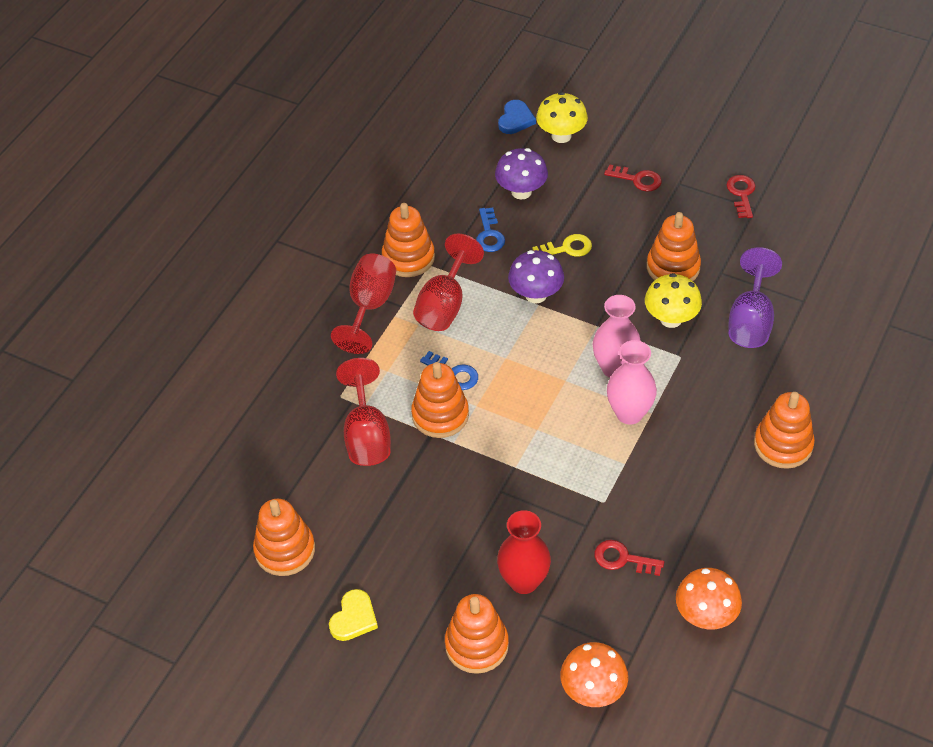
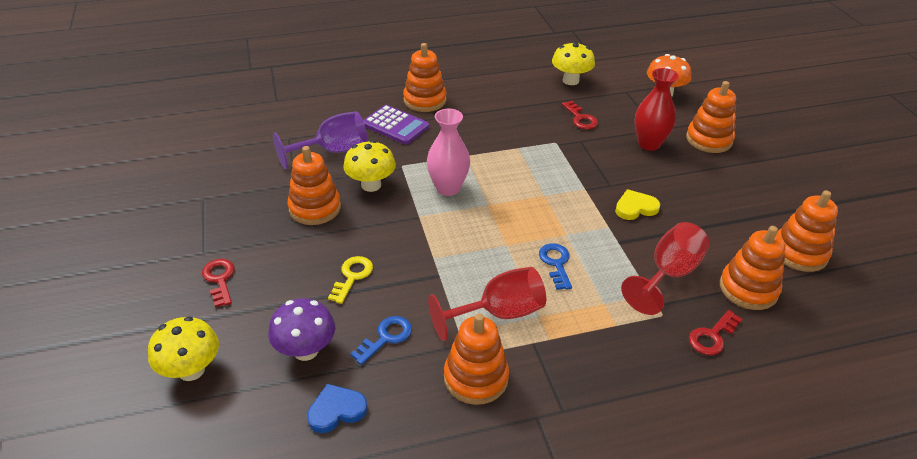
camera: 135 degrees left, 10 degrees down
yellow heart [329,589,378,641] -> yellow heart moved to [615,189,660,220]
red goblet [331,254,396,354] -> none
orange stacking toy [411,362,469,438] -> orange stacking toy moved to [720,226,786,310]
blue heart [498,100,536,134] -> blue heart moved to [307,384,368,433]
purple mushroom [508,250,564,304] -> none
yellow key [533,234,592,257] -> yellow key turned 75 degrees clockwise [328,256,373,304]
pink vase [607,340,657,425] -> none
orange mushroom [676,568,742,629] -> yellow mushroom [552,42,595,85]
red key [727,175,756,218] -> red key moved to [689,310,742,356]
none -> purple calculator [363,105,429,145]

